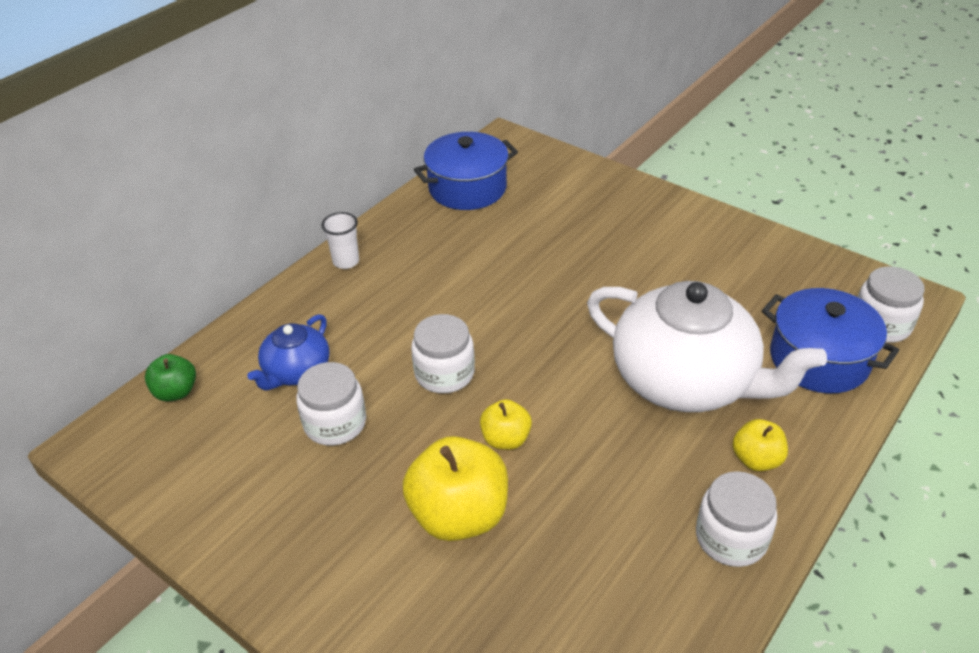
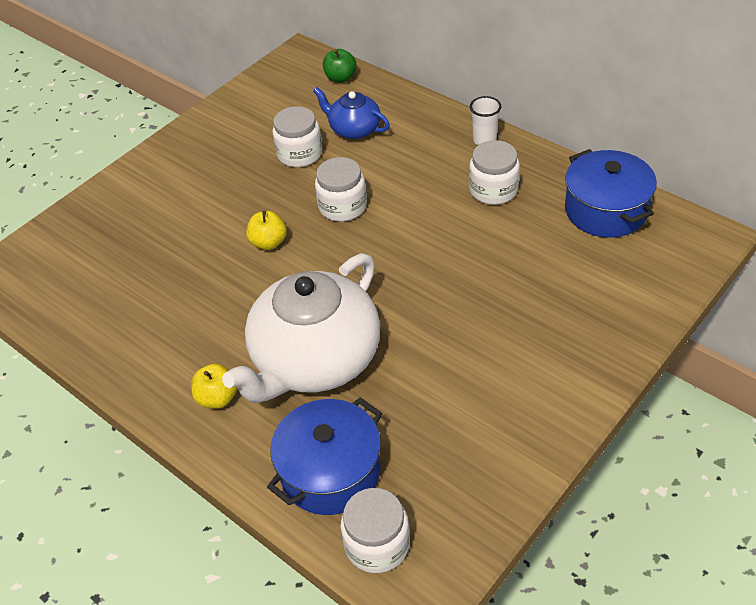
camera: 95 degrees right, 5 degrees up
yellow apple [403,436,508,541] -> none
white jar [696,471,777,567] -> white jar moved to [469,140,520,205]

